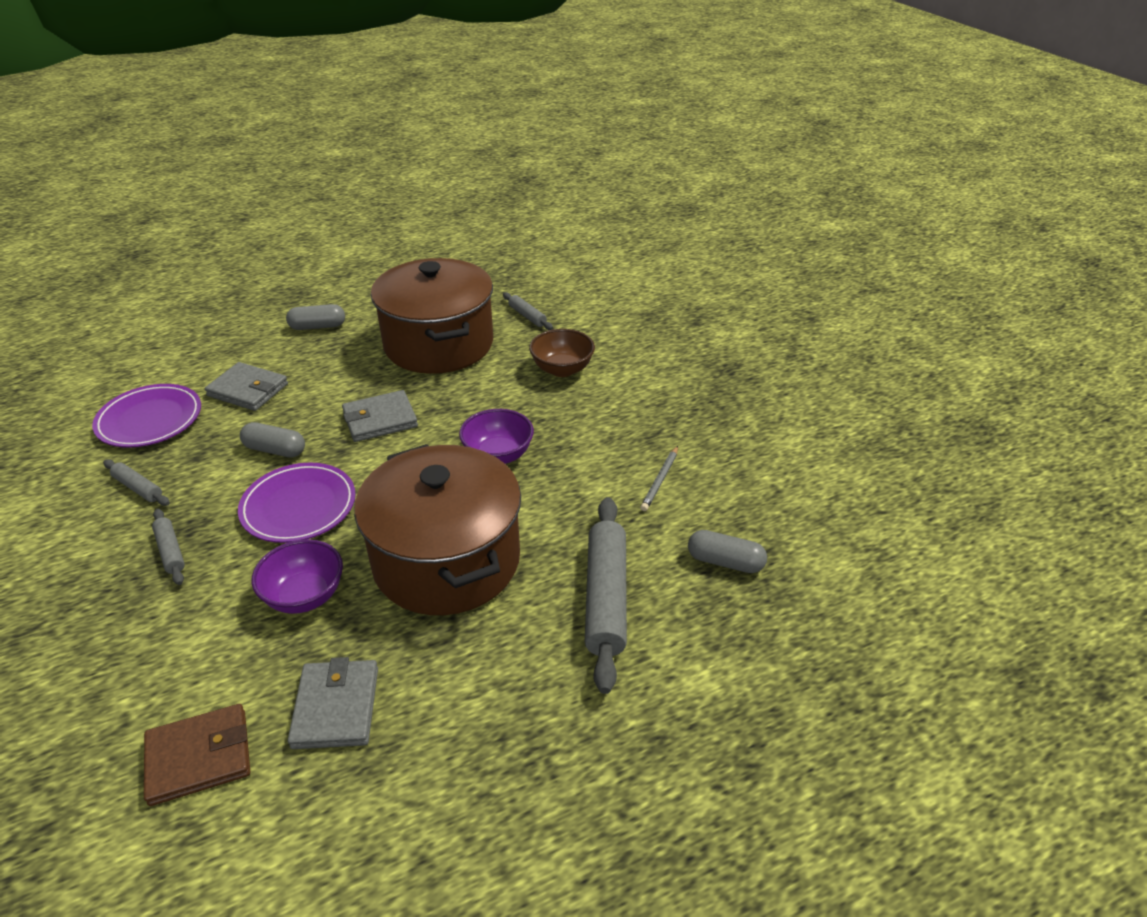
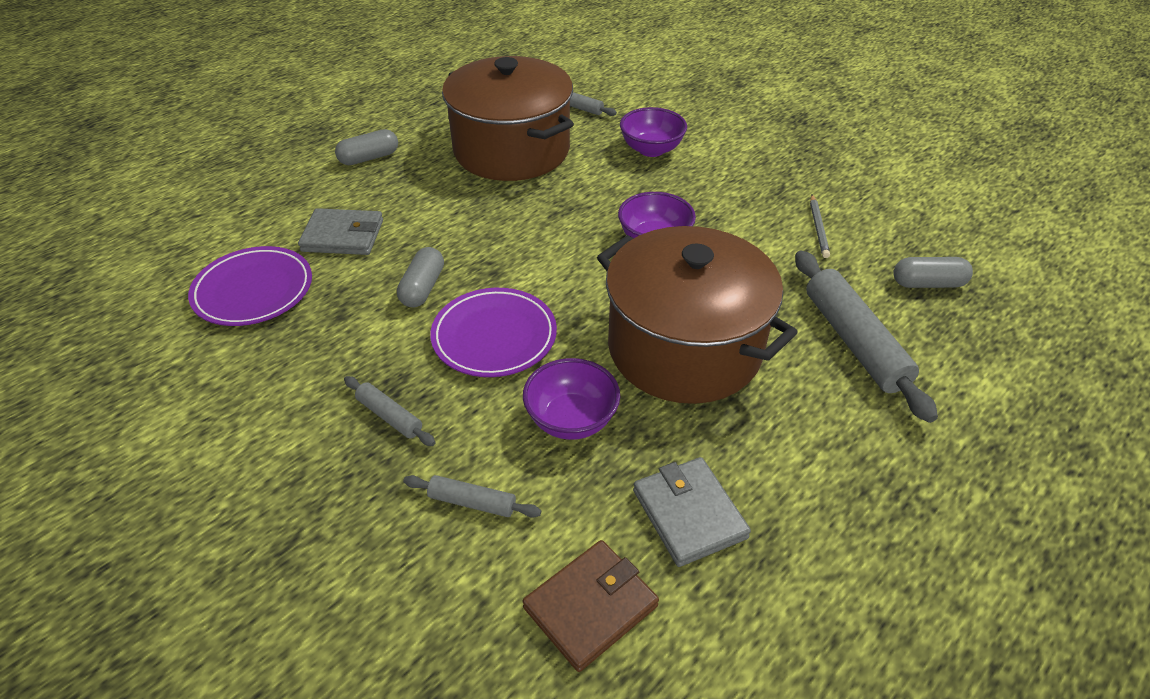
camera: 20 degrees left, 5 degrees up
grey rolling pin [103,459,170,506] -> grey rolling pin moved to [403,475,541,518]
grey capsule [240,422,305,458] -> grey capsule turned 75 degrees counterclockwise [397,247,444,307]
grey wallet [342,390,418,442] -> none
brown bowl [529,329,595,377] -> purple bowl [620,107,687,157]

